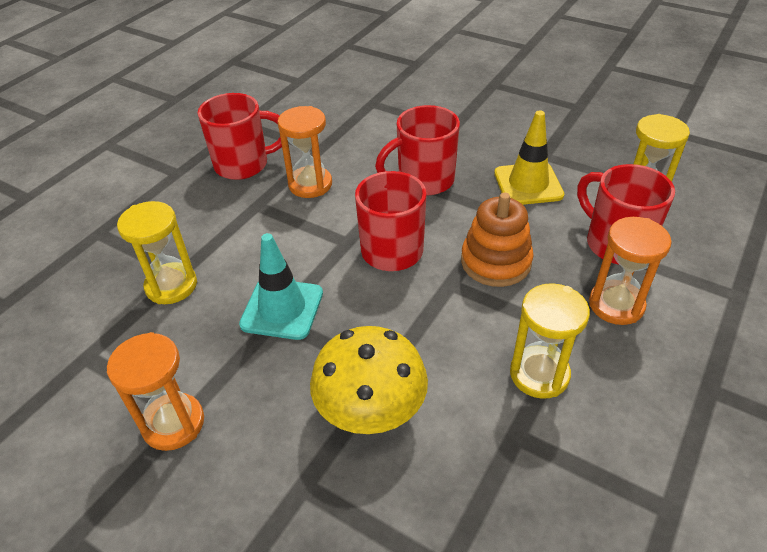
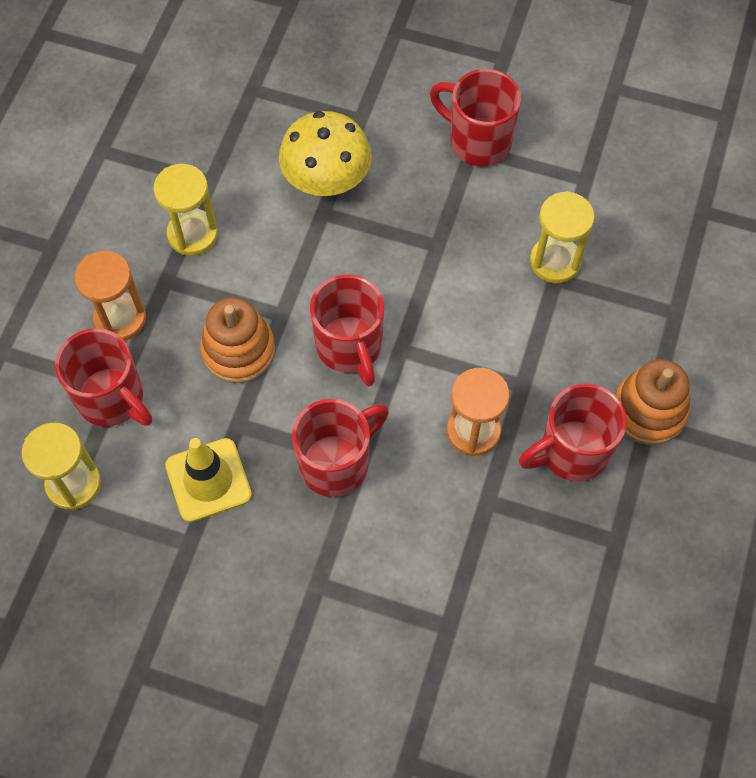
camera: 165 degrees right, 20 degrees up
orange hourglass [107,332,204,451] -> red mug [430,69,521,166]
turquoise traffic cone [239,233,323,340] -> none
none -> orange stacking toy [615,359,690,445]

